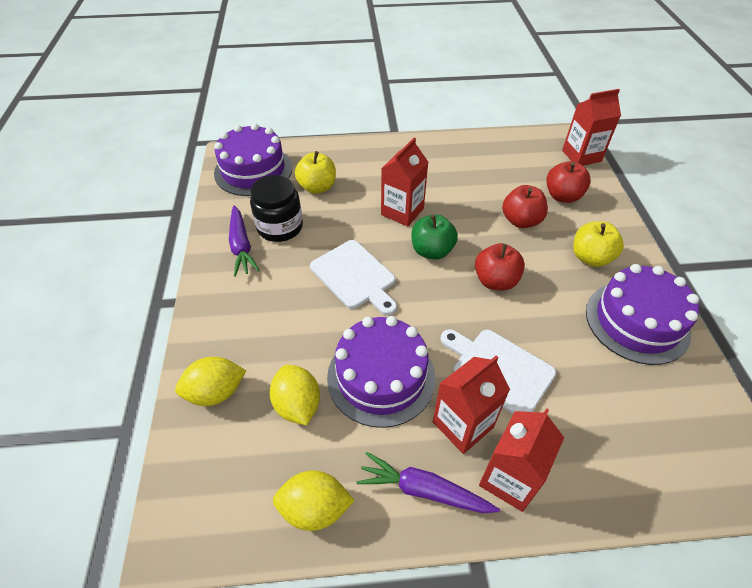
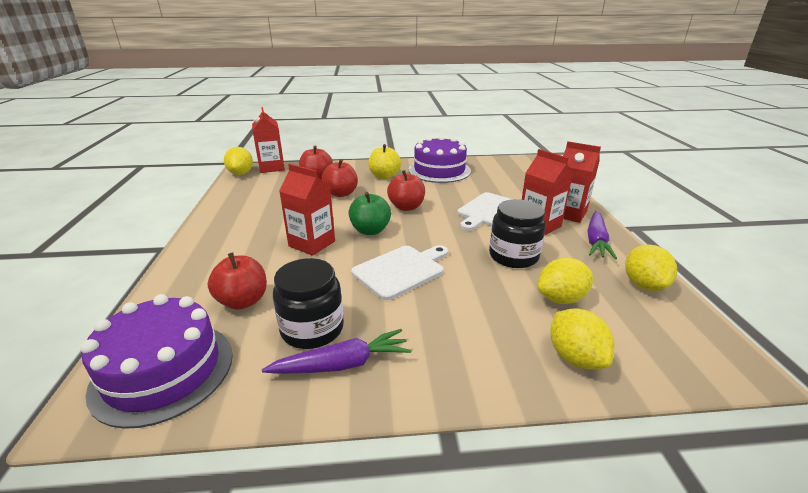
camera: 90 degrees left, 20 degrees down
yellow apple [295,151,336,194] -> red apple [208,252,267,310]
purple cake [327,316,435,428] -> black jar [489,199,546,268]
none -> yellow lemon [224,147,253,175]

